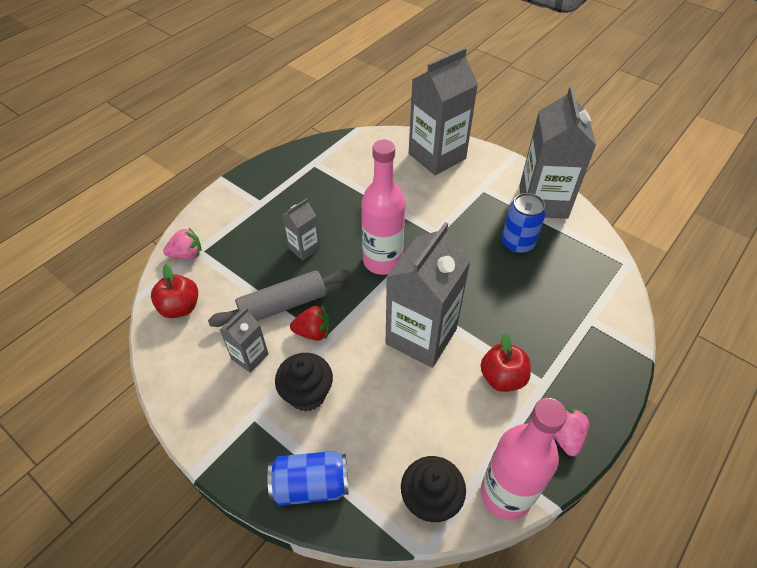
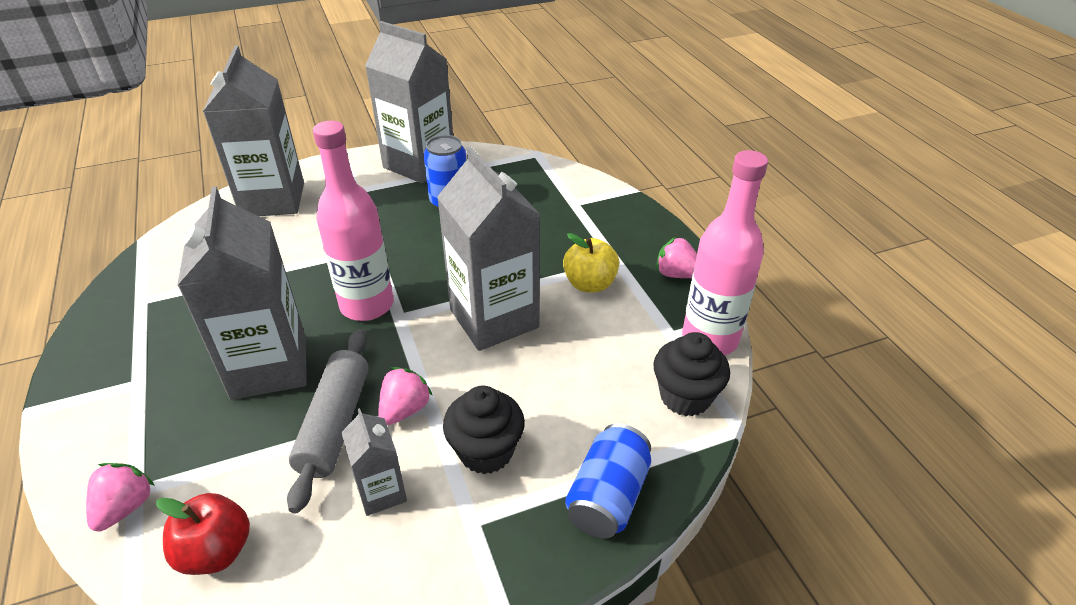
camera: 60 degrees left, 10 degrees down
grey carton [282,199,320,261] -> grey carton [177,186,307,400], size x2.05
red strawberry [290,305,330,341] -> pink strawberry [378,367,433,425]
red apple [480,333,531,392] -> yellow apple [563,233,619,292]

